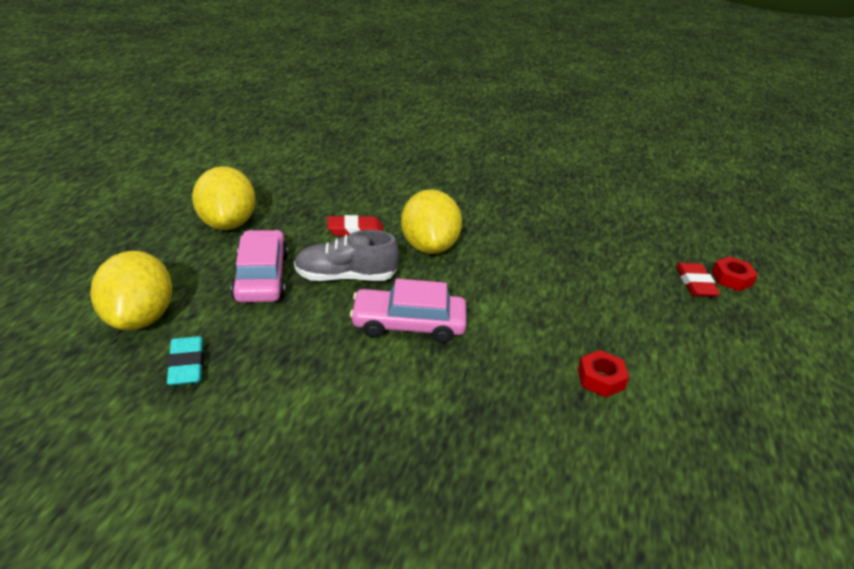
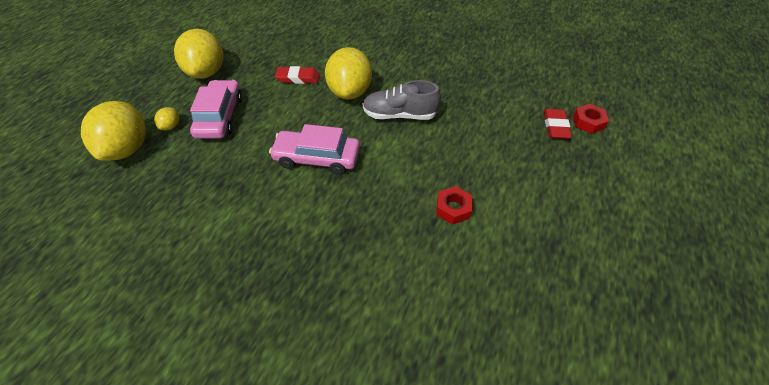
camera: 10 degrees right, 15 degrees up
turquoise eraser [167,336,204,386] -> none
grey shoe [294,230,399,281] -> grey shoe moved to [363,80,441,120]
none -> yellow lemon [154,107,179,130]

